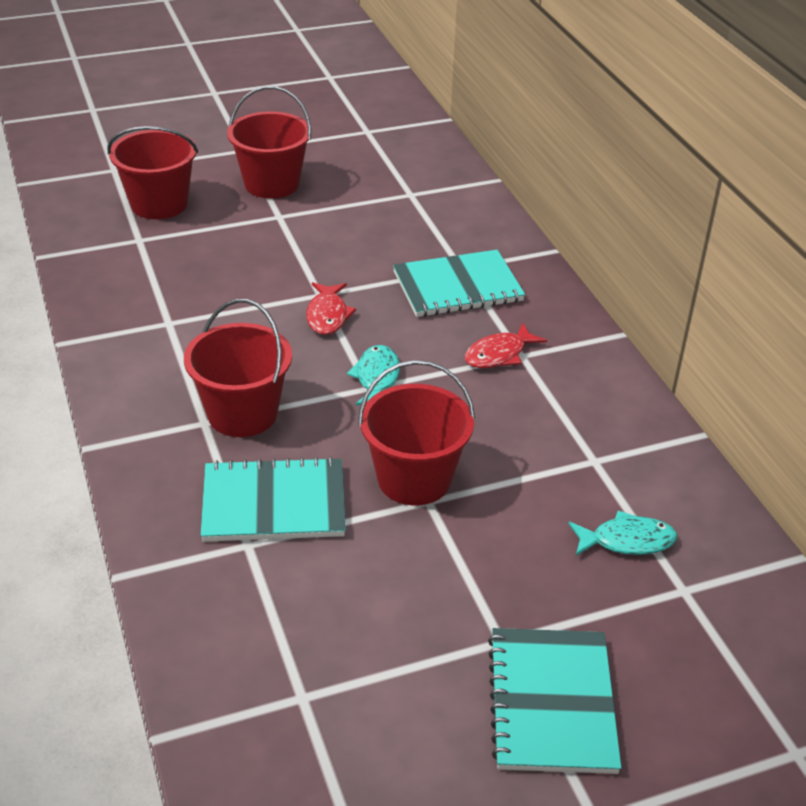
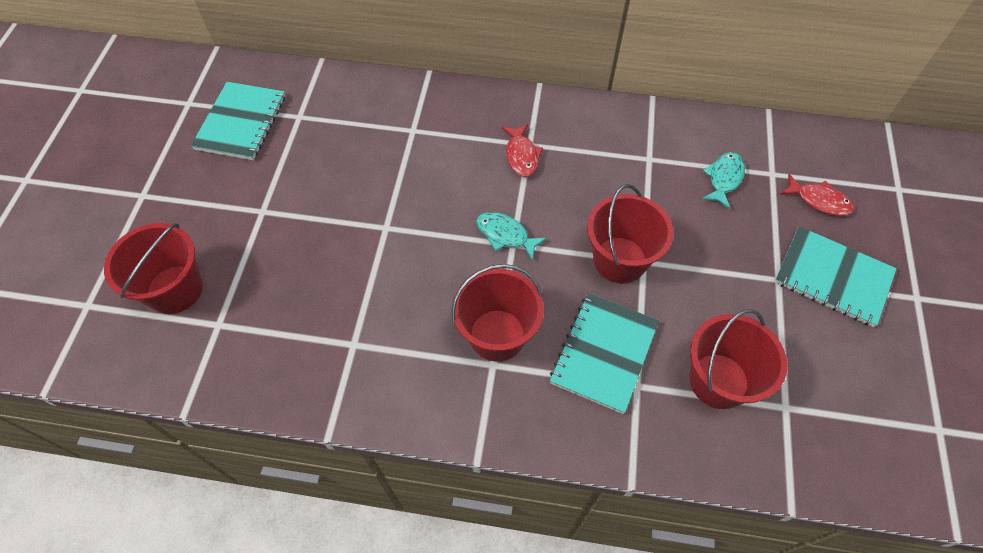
camera: 60 degrees left, 20 degrees up
red bucket [227,86,311,198] -> red bucket moved to [689,309,787,409]
red fish [306,282,356,335] -> red fish moved to [780,174,854,216]
turquoise notebook [393,250,525,317] -> turquoise notebook moved to [191,82,285,160]

